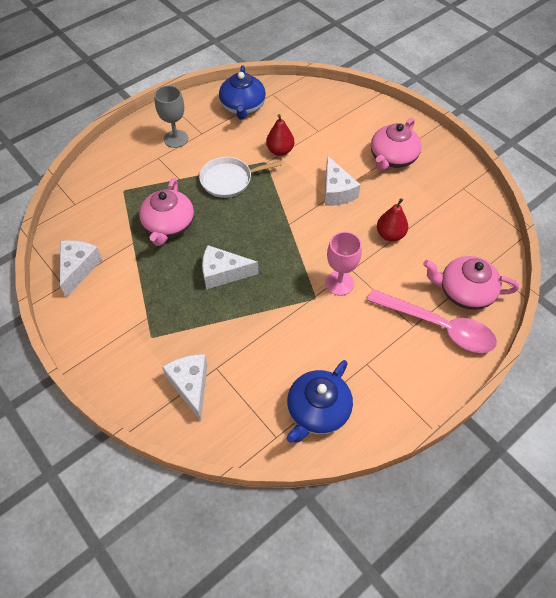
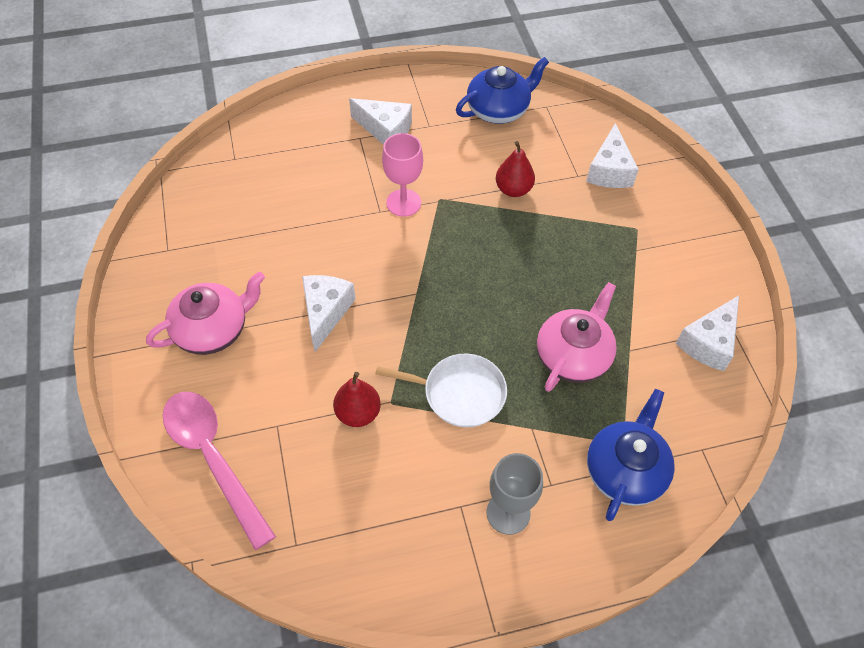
camera: 155 degrees left, 0 degrees up
white cheese [202,245,259,289] -> white cheese moved to [349,98,412,145]
blue teapot [219,65,266,120] -> blue teapot moved to [587,389,675,521]
pink spoon [367,289,497,353] -> pink spoon moved to [163,392,276,550]
red pear [377,198,408,241] -> red pear moved to [496,141,535,197]
pink teapot [423,256,519,310] -> none

